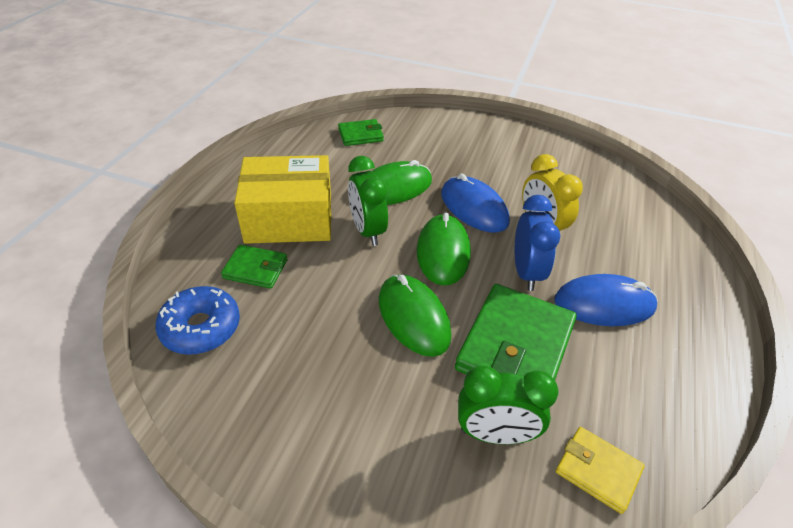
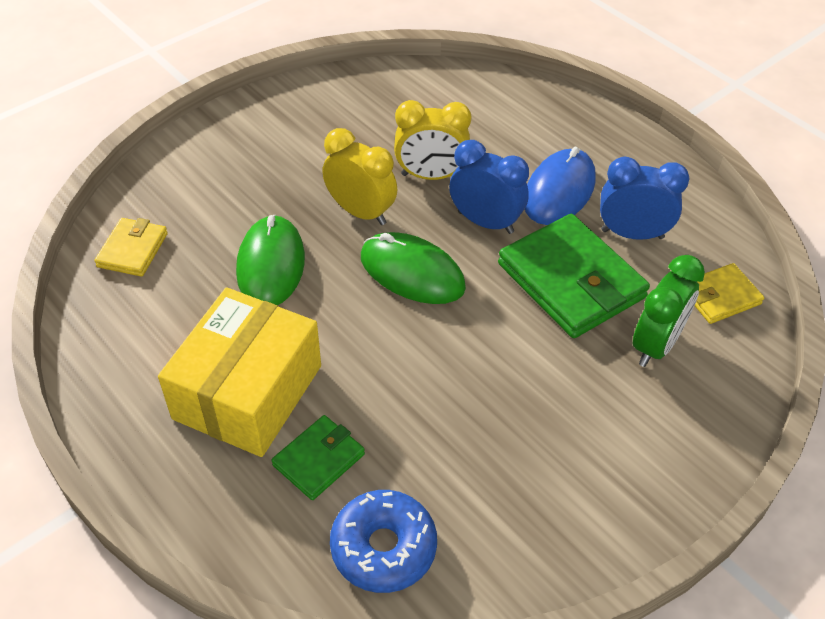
camera: 60 degrees left, 5 degrees up
green wallet [338,119,384,146] -> yellow wallet [94,218,168,277]
green clock [348,156,388,246] -> none
green mouse [379,274,452,357] -> none
blue mouse [441,174,510,232] -> yellow clock [322,128,397,225]
none -> blue clock [600,156,690,240]

